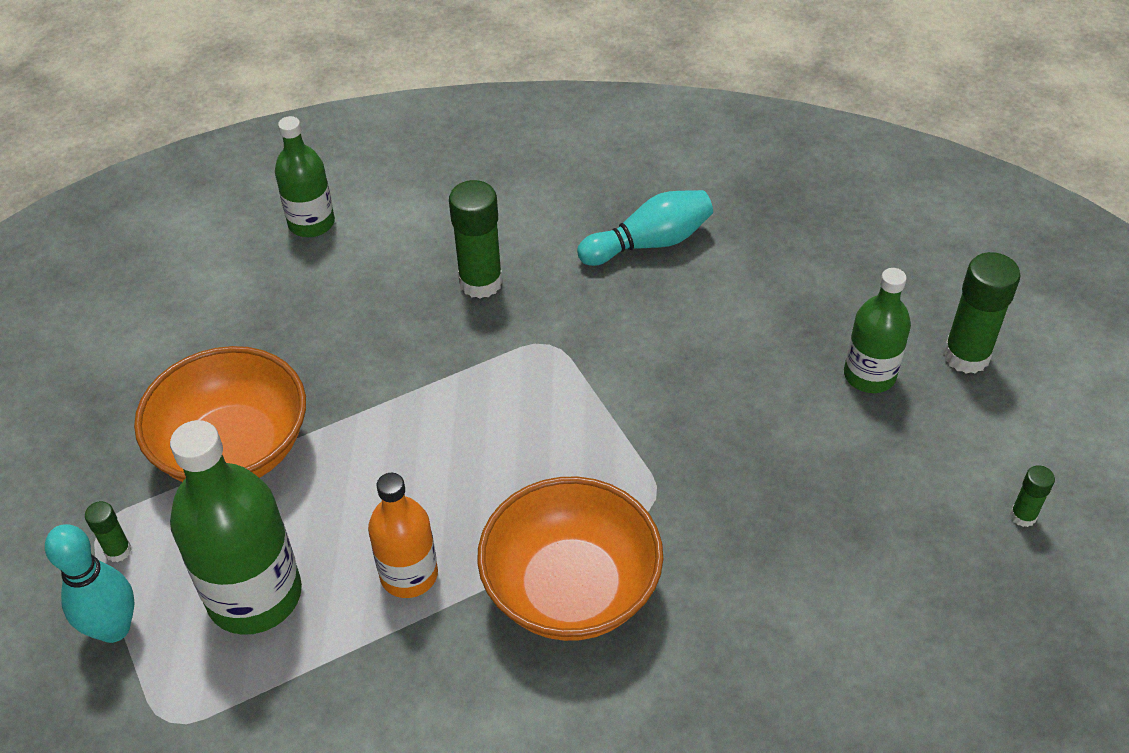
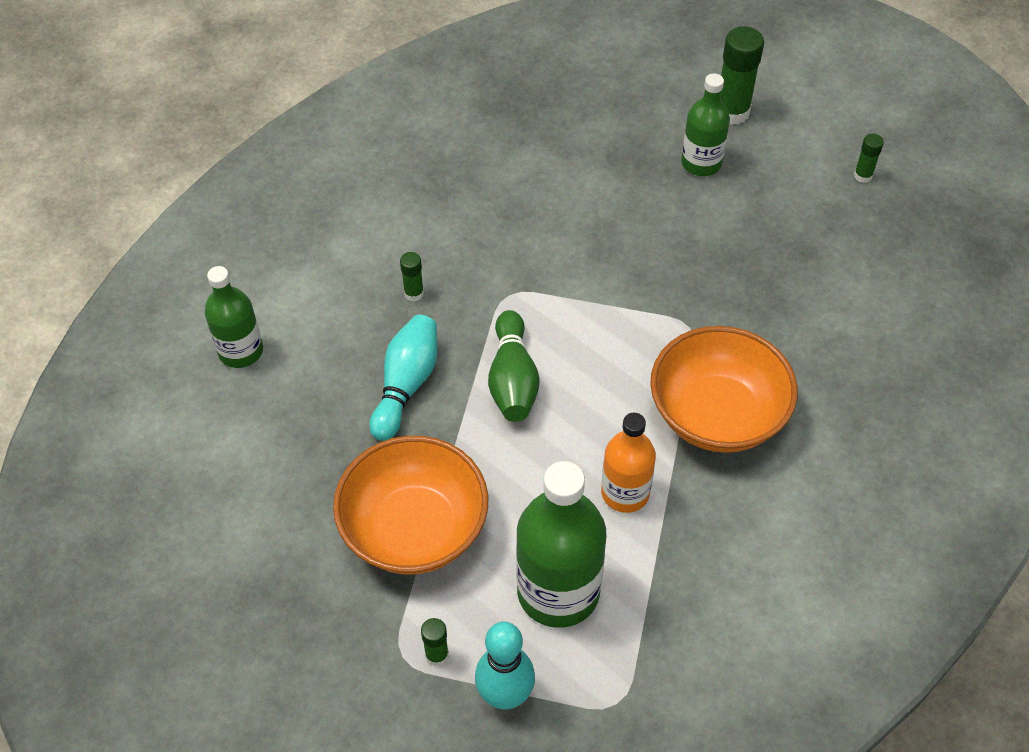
camera: 50 degrees left, 5 degrees up
green glue stick [449,180,503,298] -> green glue stick [400,252,424,302], size x0.51
turquoise bowling pin [577,190,713,266] -> turquoise bowling pin moved to [369,315,437,441]
none -> green bowling pin [488,310,540,422]

